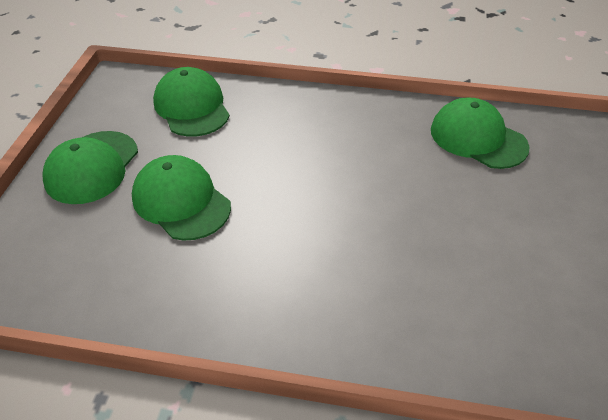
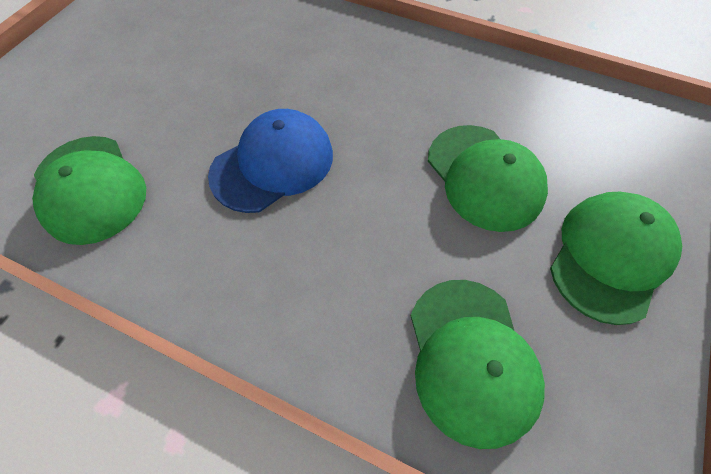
camera: 165 degrees left, 15 degrees up
none -> blue cap [208,109,333,213]

